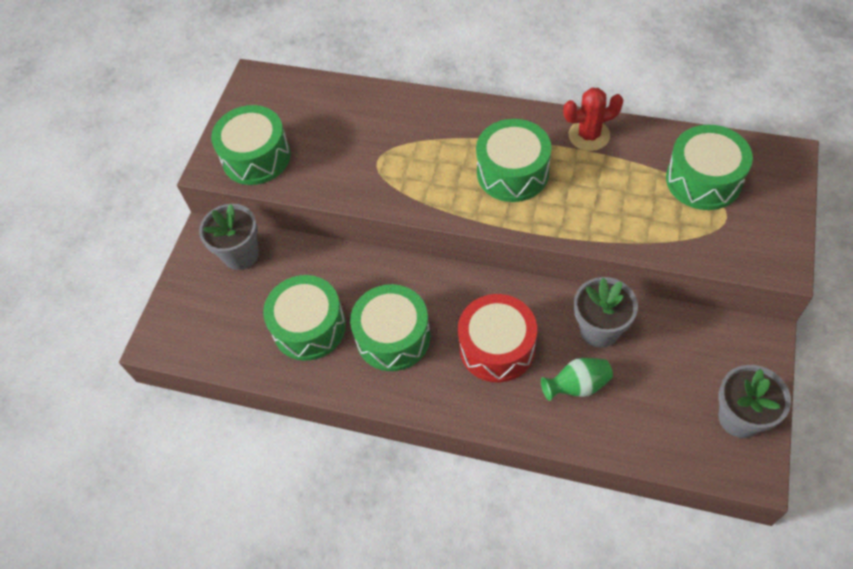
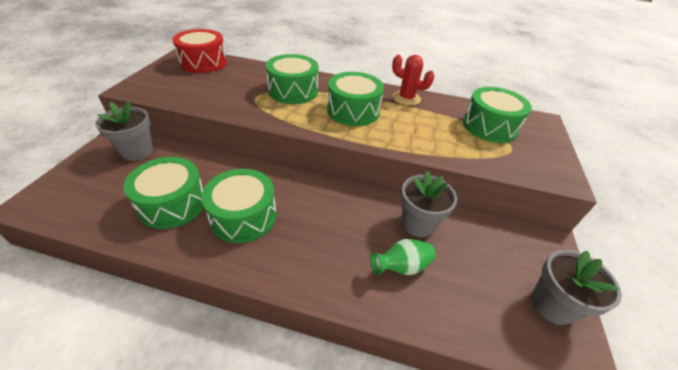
camera: 10 degrees left, 15 degrees down
green drum [211,105,291,185] -> green drum moved to [266,54,319,104]
red drum [458,294,537,382] -> red drum moved to [172,29,227,73]
red cactus [563,88,623,151] -> red cactus turned 45 degrees clockwise [392,55,434,106]

